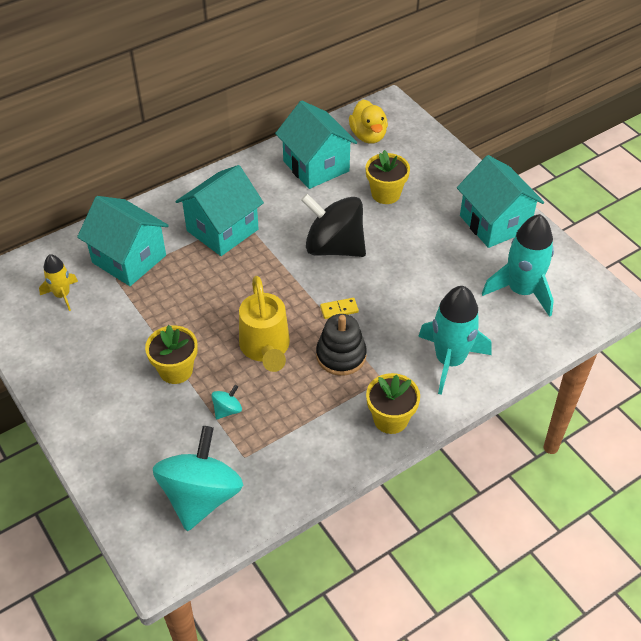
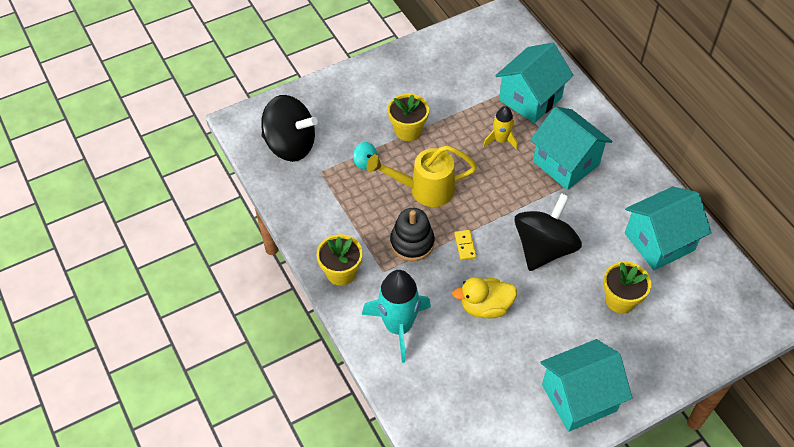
camera: 95 degrees right, 5 degrees up
yellow rocket [39,254,78,311] -> yellow rocket moved to [483,106,518,150]
turquoise spinning top [153,426,243,531] -> black spinning top [261,95,318,162]
yellow duck [349,99,388,144] -> yellow duck moved to [452,277,517,319]
turquoise rocket [482,214,554,317] -> none

